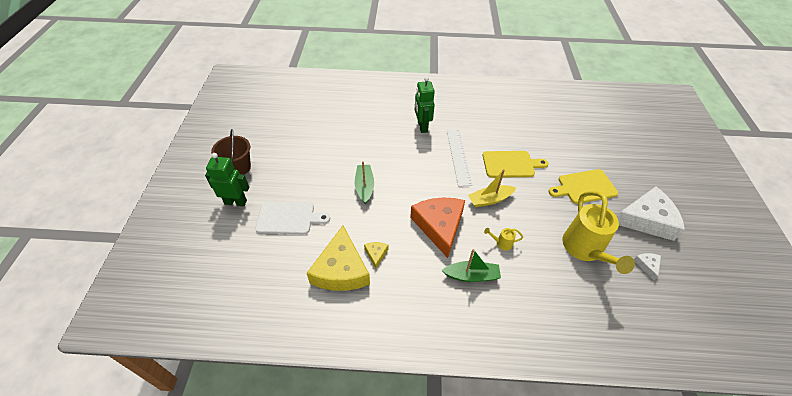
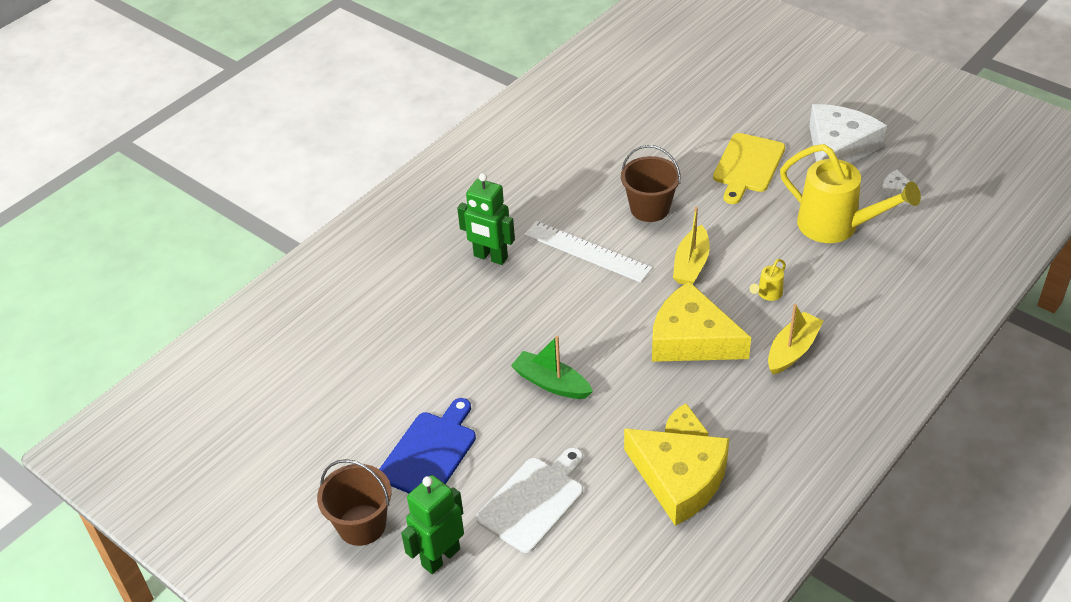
camera: 50 degrees left, 5 degrees down
orange cheese [410,197,465,258] -> yellow cheese [652,282,751,362]
green boat [442,249,501,282] -> yellow boat [768,304,824,375]
yellow cutting board [483,151,548,178] -> brown bucket [621,145,681,222]
none -> blue cutting board [379,398,476,493]

